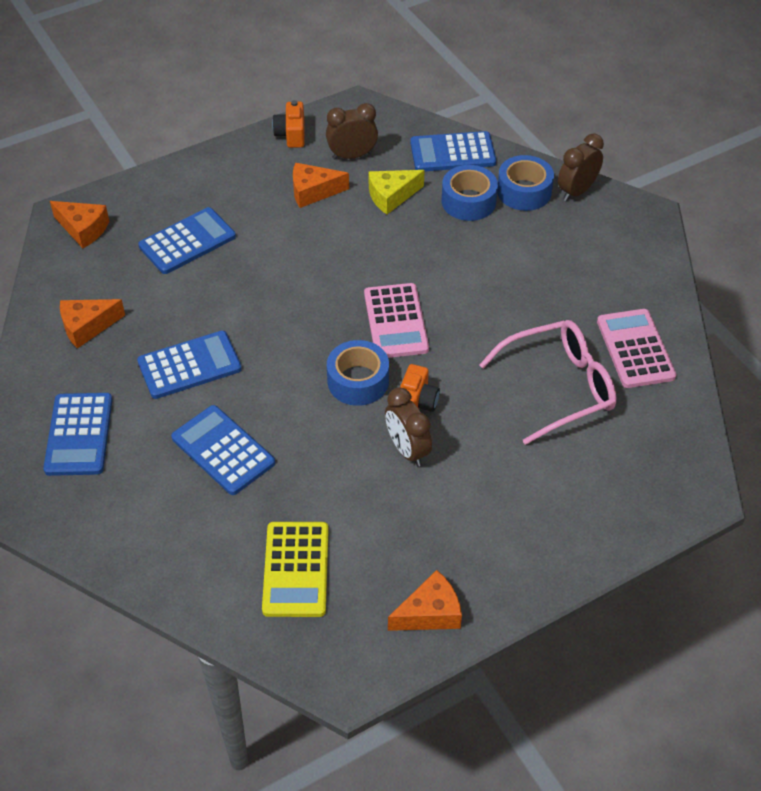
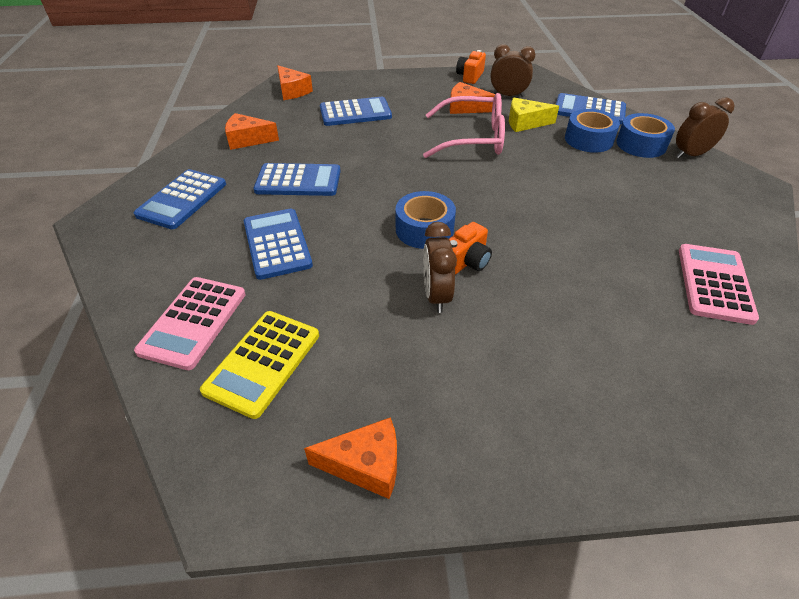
camera: 25 degrees right, 5 degrees down
pink calculator [364,283,429,358] -> pink calculator moved to [134,277,246,370]
pink glasses [479,320,616,445] -> pink glasses moved to [423,93,505,158]

